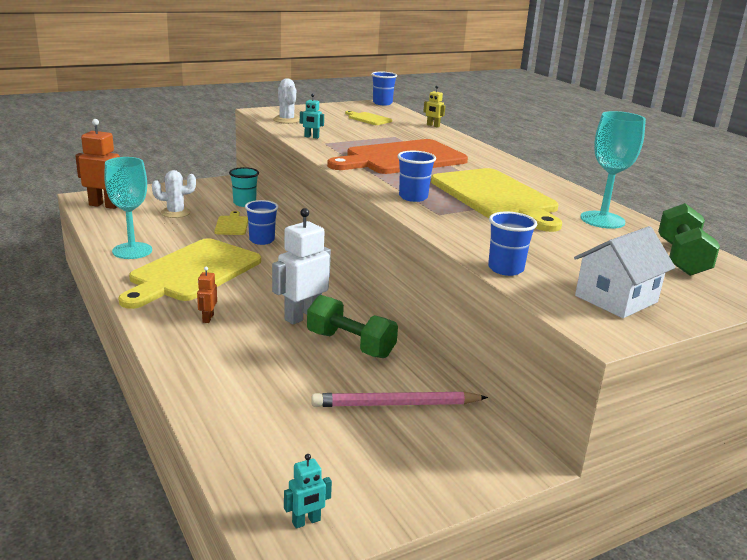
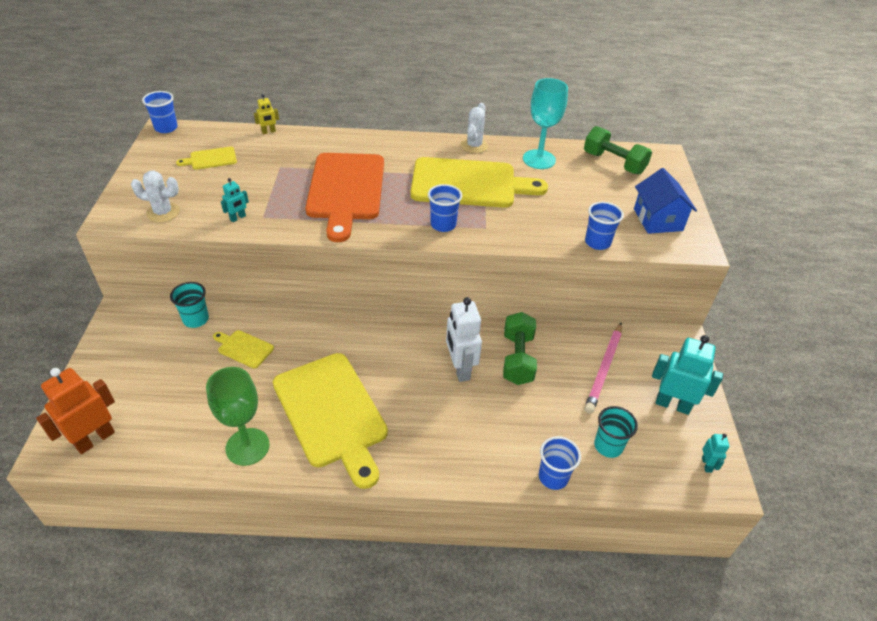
camera: 60 degrees left, 20 degrees up
turquoise goblet [104,157,152,259] -> green goblet [206,367,270,466]
white cactus [152,170,196,218] -> white cactus moved to [461,103,488,153]
orange robot [197,267,217,323] -> none
blue cup [245,200,279,245] -> blue cup moved to [539,436,581,490]
green dumbbell [307,295,398,358] -> green dumbbell turned 60 degrees counterclockwise [503,312,537,385]
white house [574,226,676,318] -> blue house [634,168,697,234]
none -> turquoise cup [594,406,638,458]
none -> turquoise robot [652,335,723,415]

